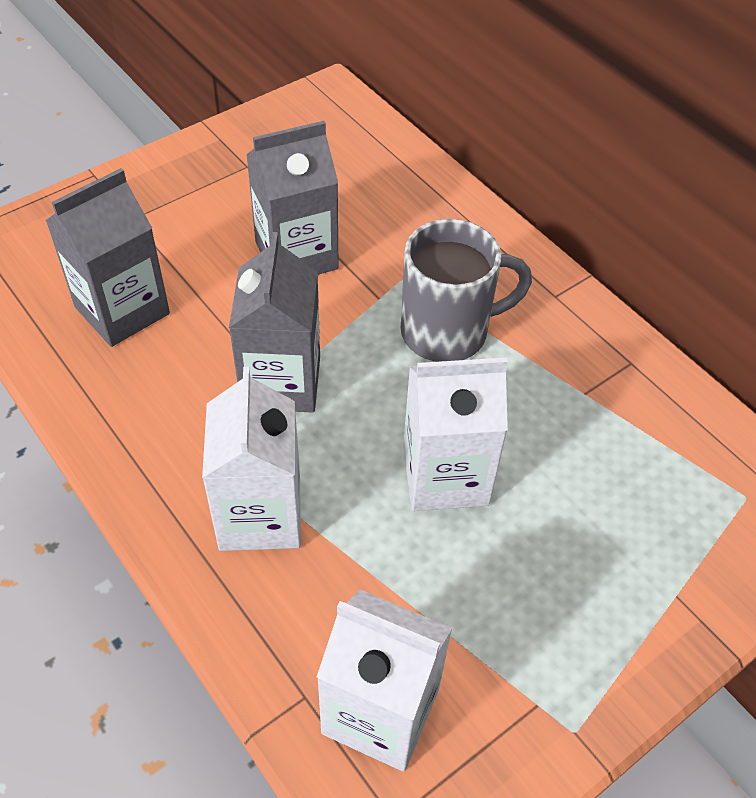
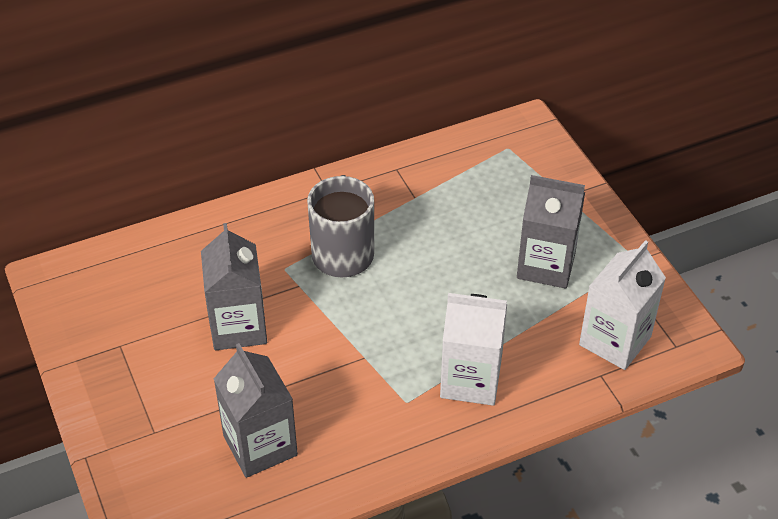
camera: 75 degrees left, 5 degrees down
grey carton [229,232,320,413] -> grey carton moved to [517,175,585,289]
white carton [403,358,508,511] -> none

